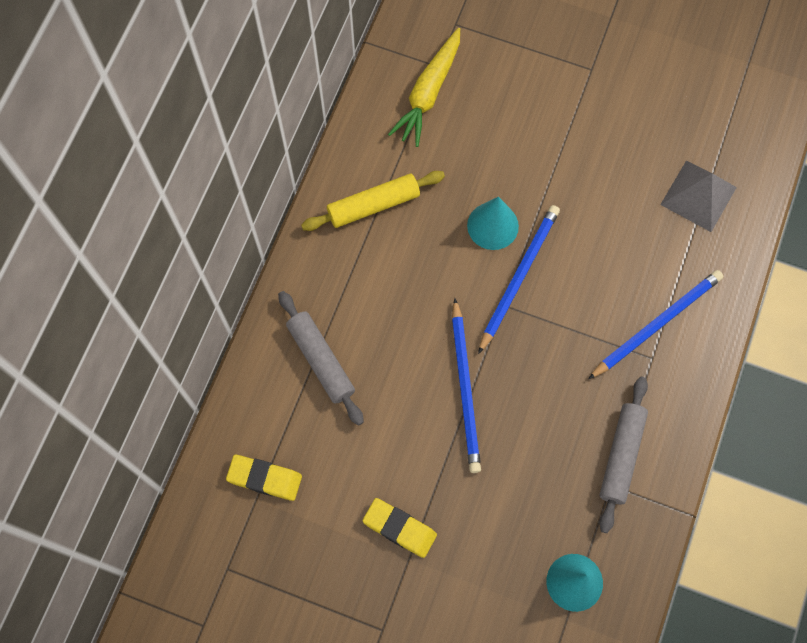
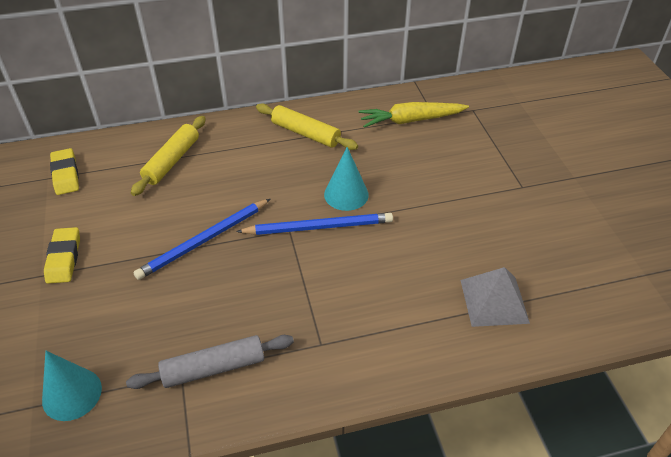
camera: 55 degrees right, 25 degrees down
grey rolling pin [278,291,364,426] -> yellow rolling pin [131,116,206,196]
blue pencil [588,270,723,379] -> none

